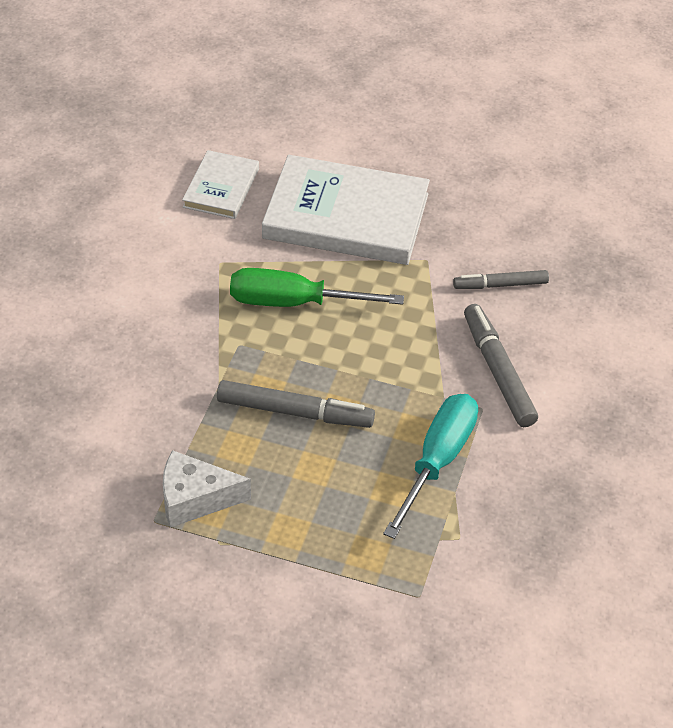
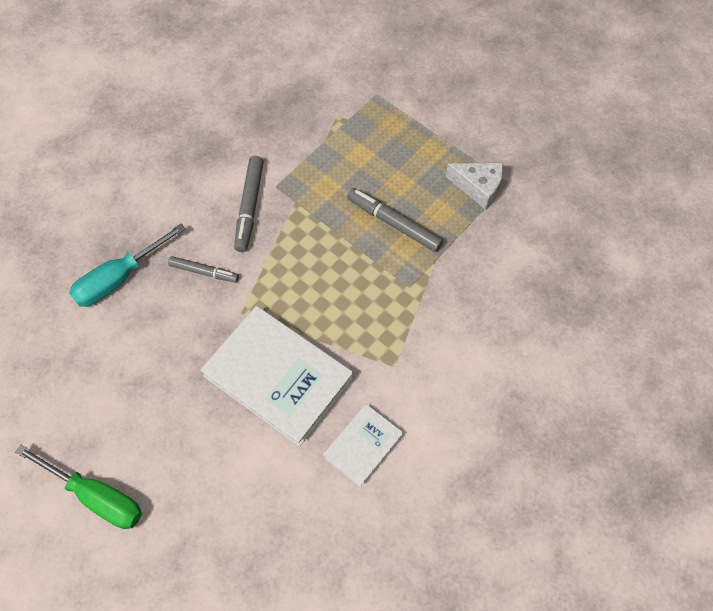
camera: 155 degrees left, 15 degrees up
green screwdriver [230,268,404,307] -> green screwdriver moved to [15,445,142,529]
turquoise screwdriver [383,394,478,539] -> turquoise screwdriver moved to [69,224,186,307]

